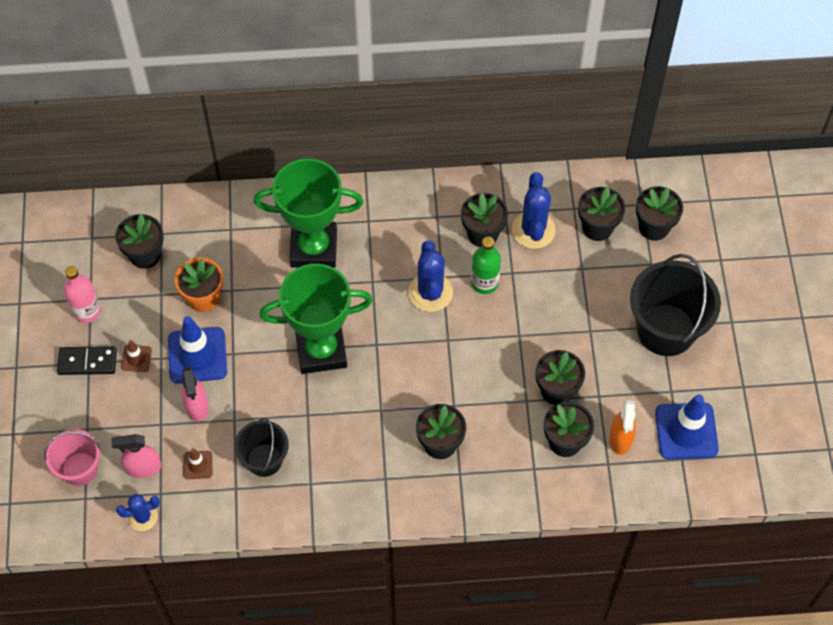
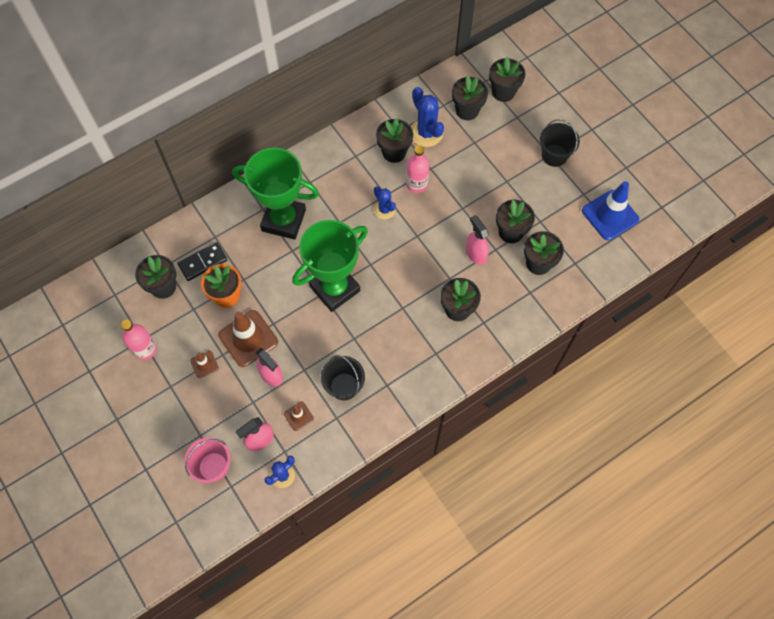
camera: 30 degrees left, 5 degrees up
black domino [57,346,117,375] -> black domino moved to [177,242,227,281]
blue traffic cone [168,316,227,384] -> brown traffic cone [218,310,278,367]
green trophy [254,158,364,268] -> green trophy turned 45 degrees clockwise [232,148,319,240]
blue cactus [408,241,453,312] -> blue cactus [374,186,396,219], size x0.62
green bottle [471,237,501,294] -> pink bottle [406,145,429,193]
orange spray bottle [609,400,636,455] -> none
black bucket [630,254,721,356] -> black bucket [540,119,580,167], size x0.58
none -> pink spray bottle [466,215,489,265]

